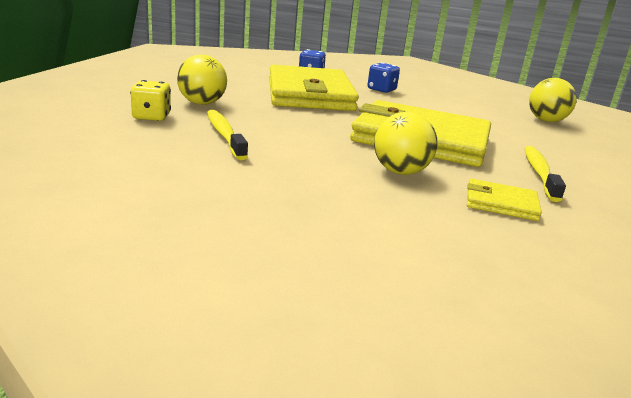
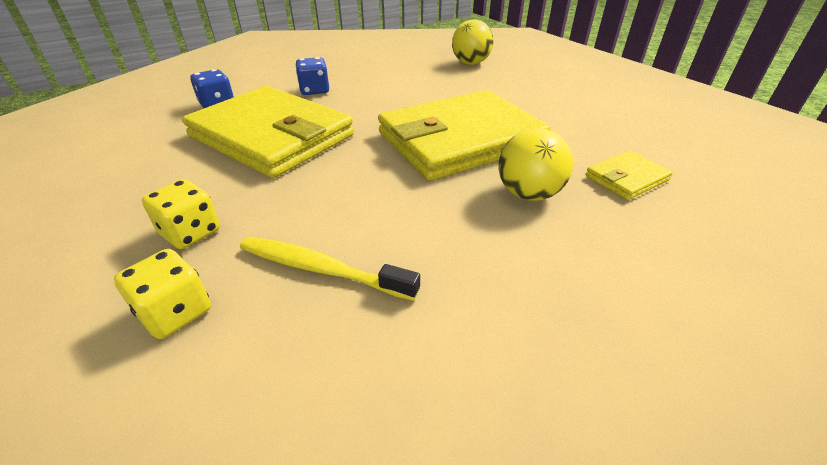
camera: 45 degrees left, 15 degrees up
yellow ball [177,55,227,105] -> yellow dice [142,179,220,249]
yellow toothbrush [524,146,566,202] -> none

